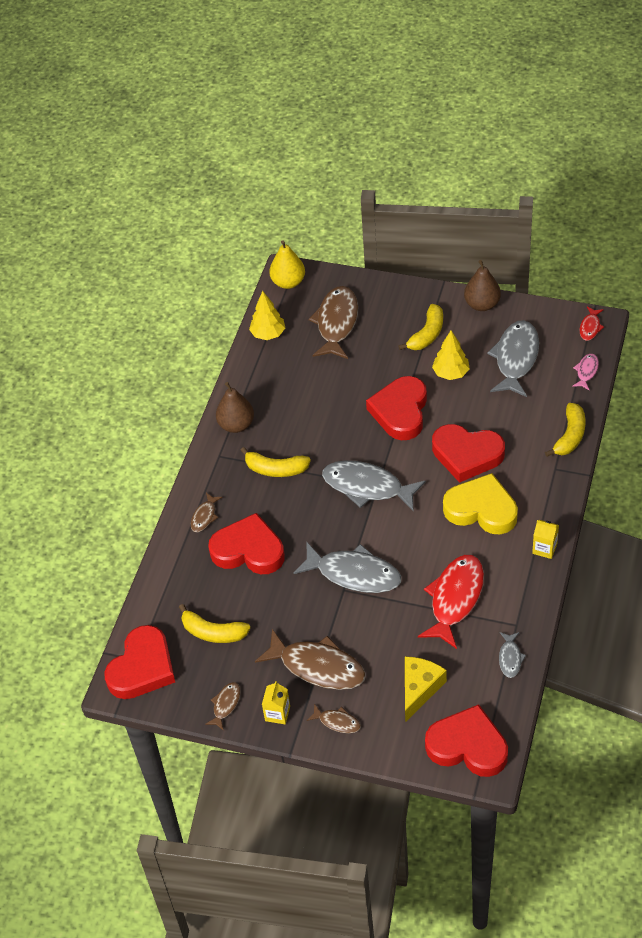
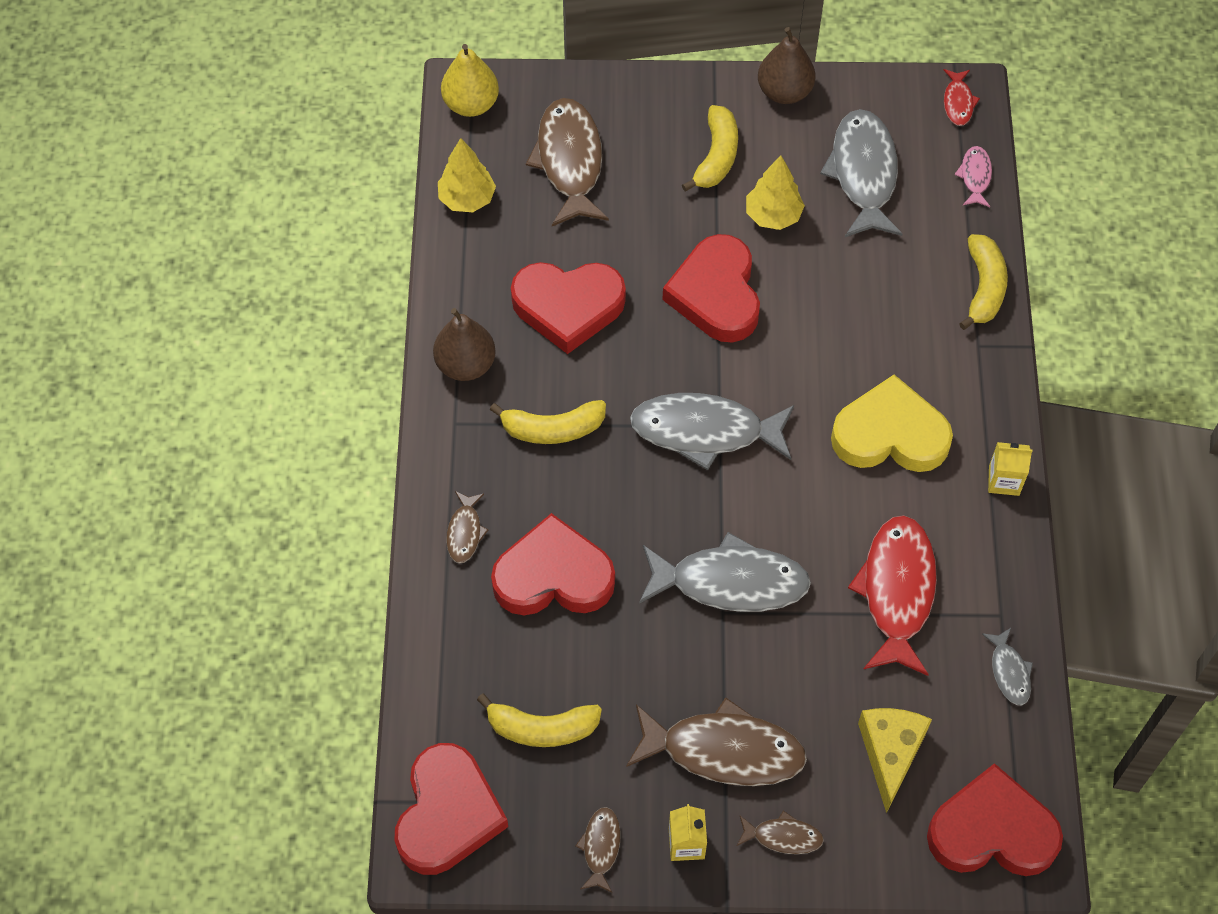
camera: 20 degrees left, 10 degrees up
red heart [432,424,505,483] -> red heart moved to [511,262,626,354]

